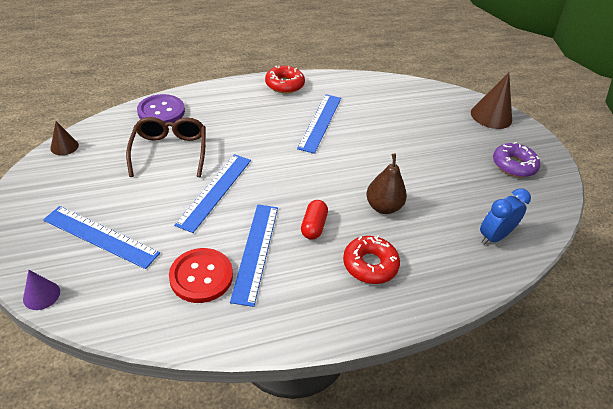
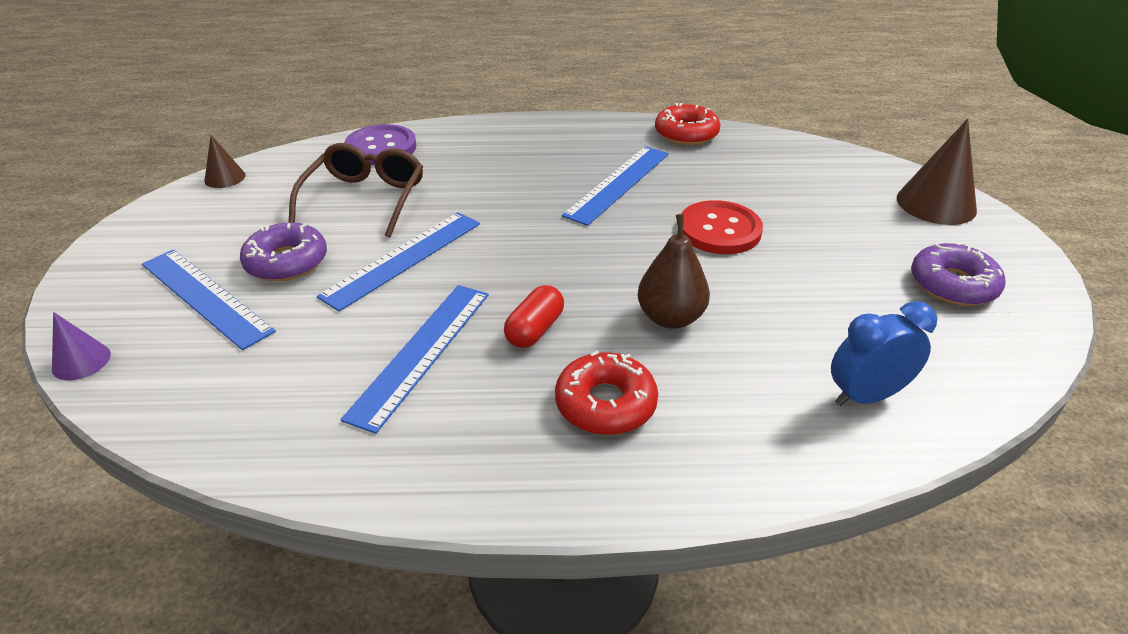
camera: 20 degrees right, 5 degrees down
red button [169,248,233,303] -> red button moved to [681,200,763,254]
red donut [265,66,305,93] -> red donut moved to [655,103,720,145]
none -> purple donut [240,222,327,281]

